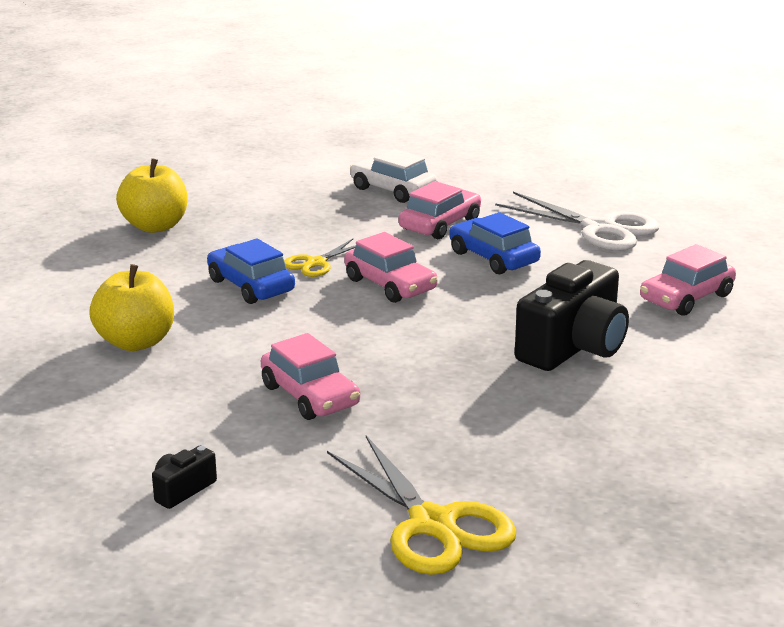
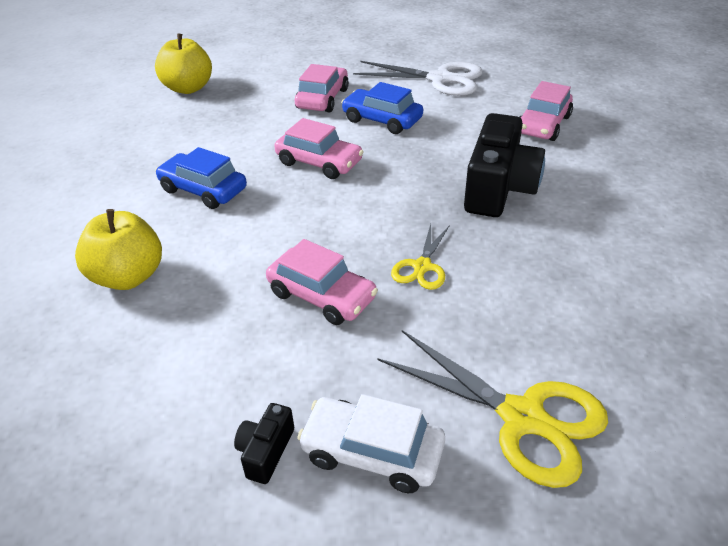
camera: 20 degrees left, 15 degrees up
yellow apple [116,158,188,233] -> yellow apple moved to [155,33,212,94]
yellow scissors [284,239,356,277] -> yellow scissors moved to [391,224,450,290]
white car [350,149,437,203] -> white car moved to [297,394,445,493]

